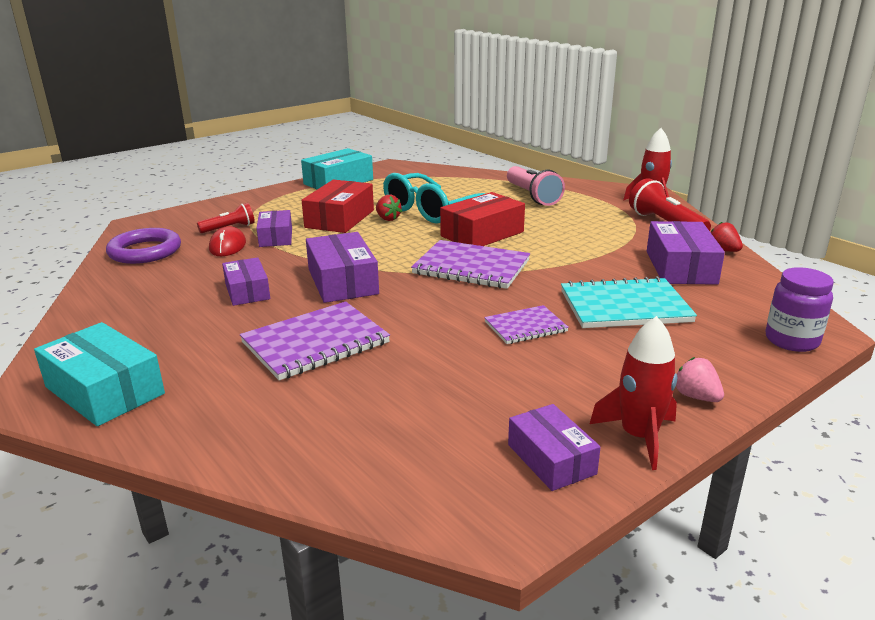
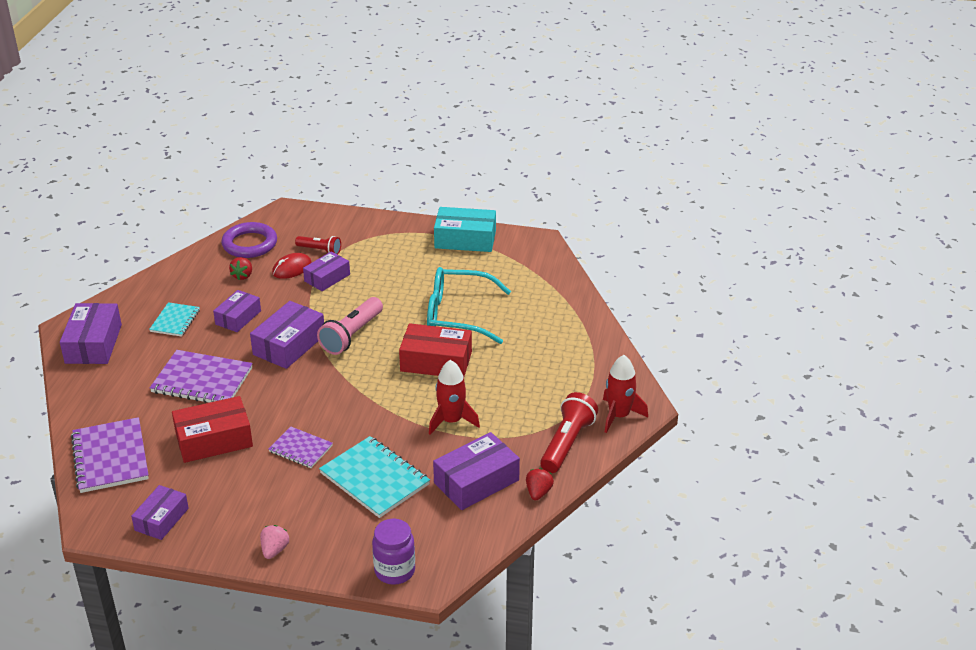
camera: 50 degrees right, 10 degrees up
turquoise box [34,322,165,426] -> purple box [60,303,122,364]
red box [302,180,374,233] -> red box moved to [172,396,253,463]
red strawberry [376,195,402,221] -> red strawberry moved to [229,257,252,280]
purple notebook [411,240,530,289] -> purple notebook moved to [71,417,149,493]
pink flashlight [507,166,565,206] -> pink flashlight moved to [317,297,383,355]
red rocket [590,316,677,470] -> red rocket moved to [429,360,480,435]
none -> turquoise notebook [149,302,200,337]

